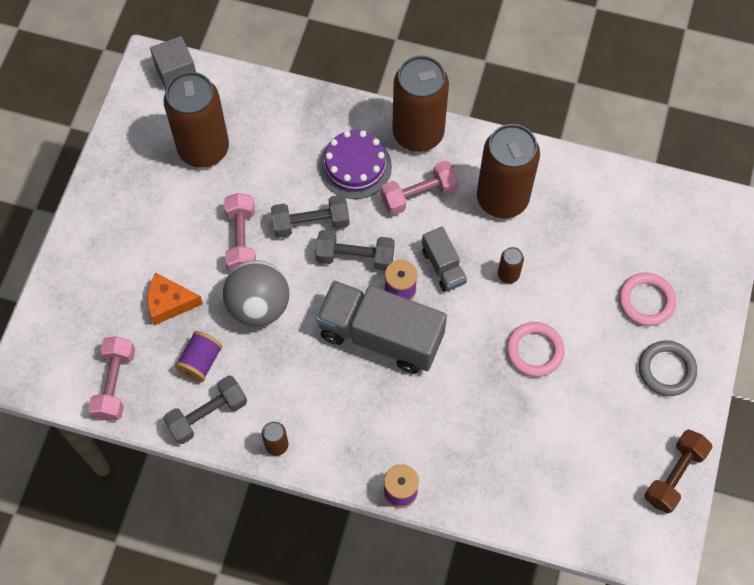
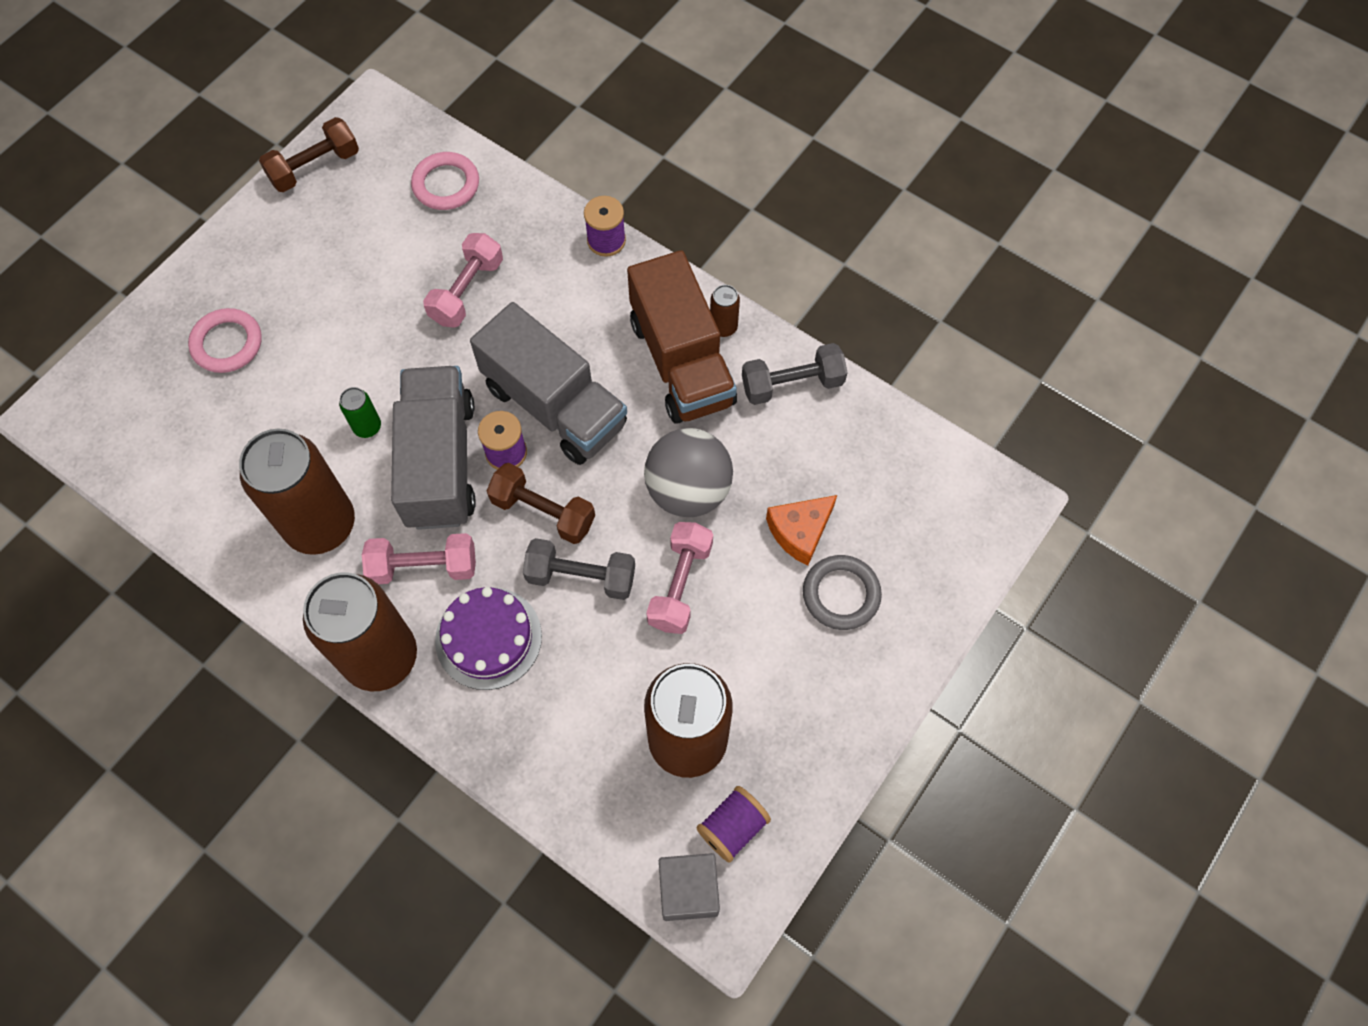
camera: 160 degrees left, 0 degrees up
pink dumbbell [88,336,135,421] -> pink dumbbell moved to [423,233,503,328]
orange cheese [147,273,203,325] -> orange cheese turned 120 degrees clockwise [766,495,837,566]
purple spool [175,331,223,382] -> purple spool moved to [696,786,771,863]
grey dumbbell [315,230,395,271] -> brown dumbbell [487,463,595,544]
grey truck [422,226,467,292] -> grey truck [391,366,476,530], size x2.02
brown can [498,247,524,283] -> green can [339,387,381,438]
pink ring [506,322,565,377] -> pink ring moved to [411,152,479,210]
grey ring [639,341,697,396] -> grey ring moved to [803,555,882,630]
none -> brown truck [627,250,737,424]

